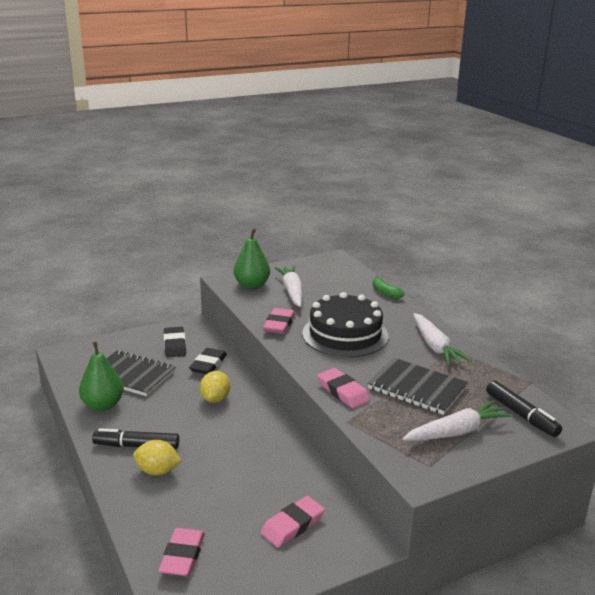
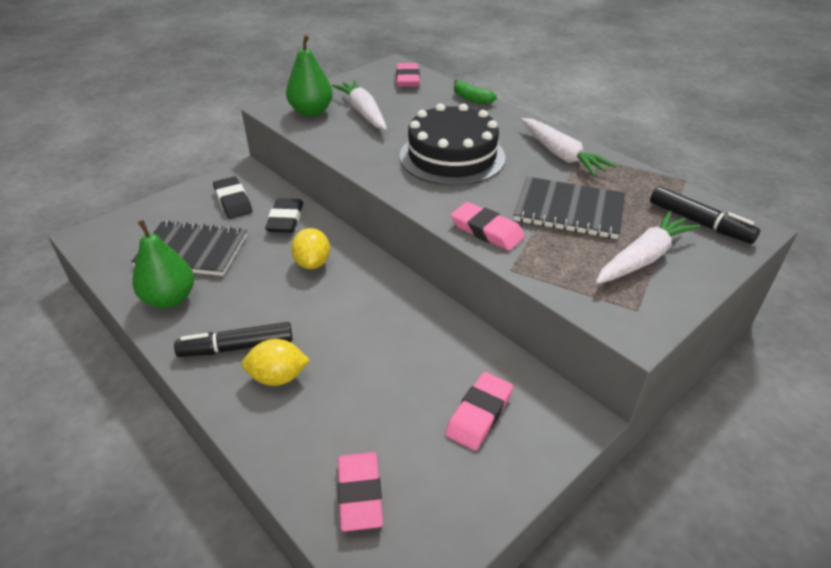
camera: 15 degrees left, 15 degrees up
pink eraser [263,308,295,334] -> pink eraser moved to [396,63,420,87]

